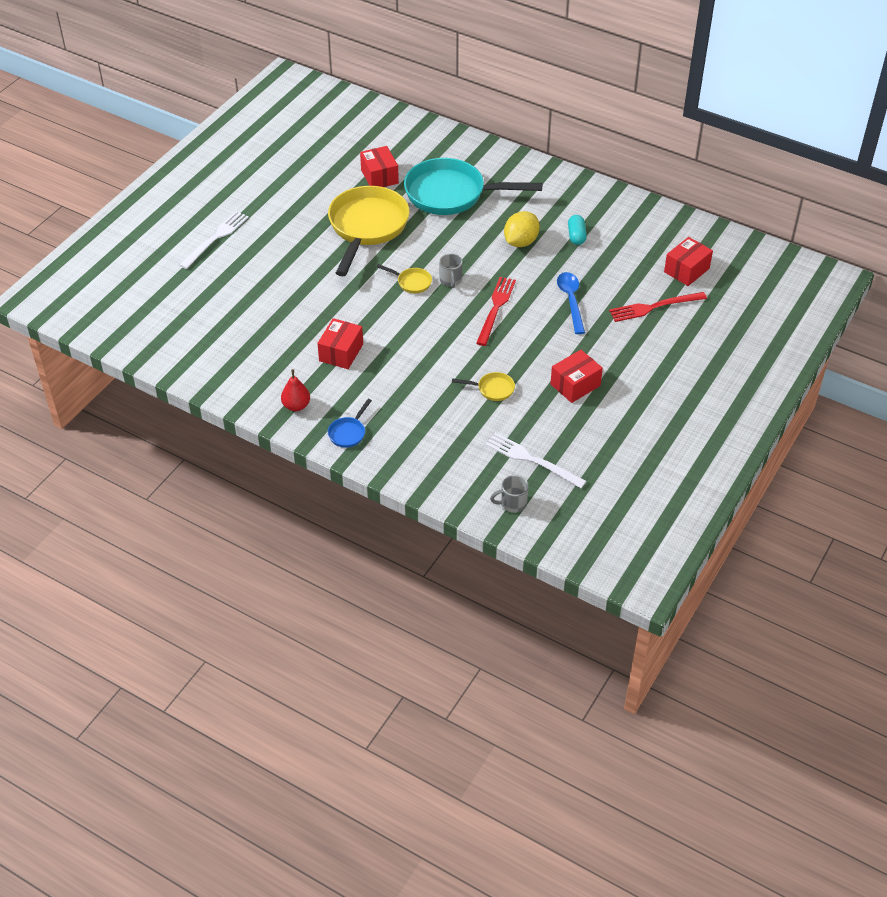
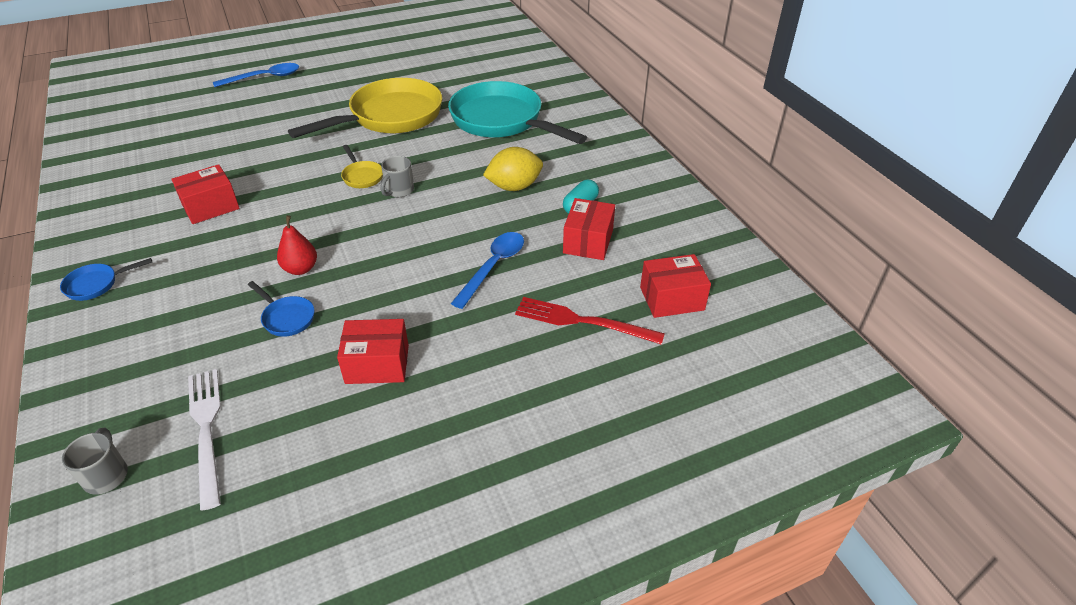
camera: 35 degrees right, 5 degrees down
white fork [180,211,249,269] -> blue spoon [213,63,299,87]
red pear [281,369,310,411] -> red pear moved to [277,215,317,275]
red box [360,146,399,187] -> red box moved to [563,198,615,260]
yellow pan [452,372,515,401] -> blue pan [248,281,314,337]
red fork [476,277,516,346] -> none
grey mug [490,475,529,513] -> grey mug turned 60 degrees clockwise [62,428,128,495]

